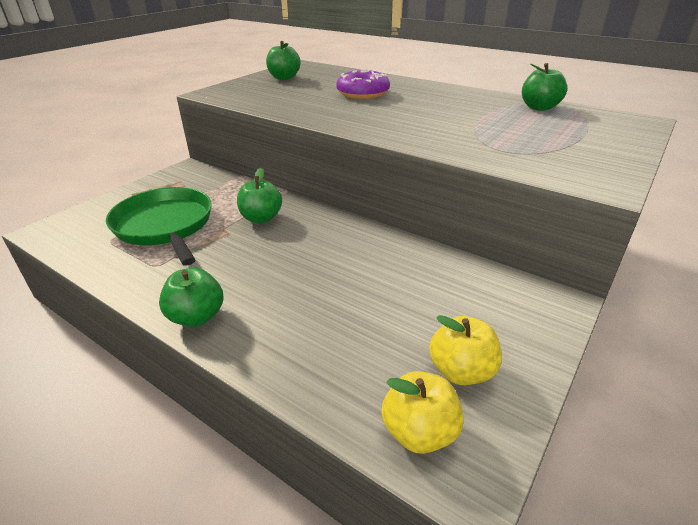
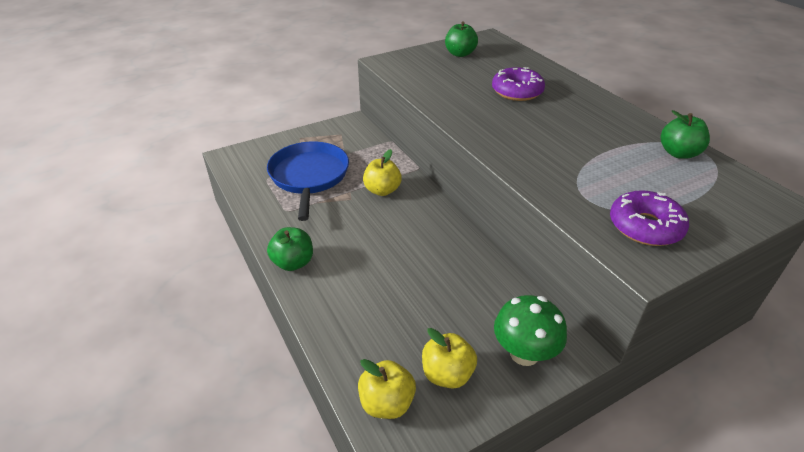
camera: 25 degrees right, 5 degrees up
green pan [106,187,212,265] -> blue pan [267,142,349,221]
green apple [237,168,282,223] -> yellow apple [363,149,402,196]
none -> green mushroom [494,295,567,366]
none -> purple donut [610,190,689,246]

